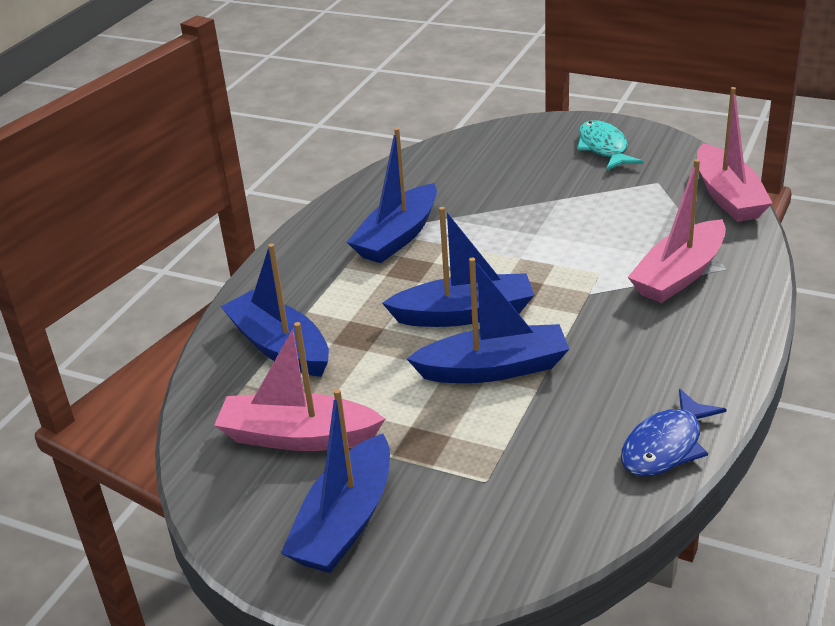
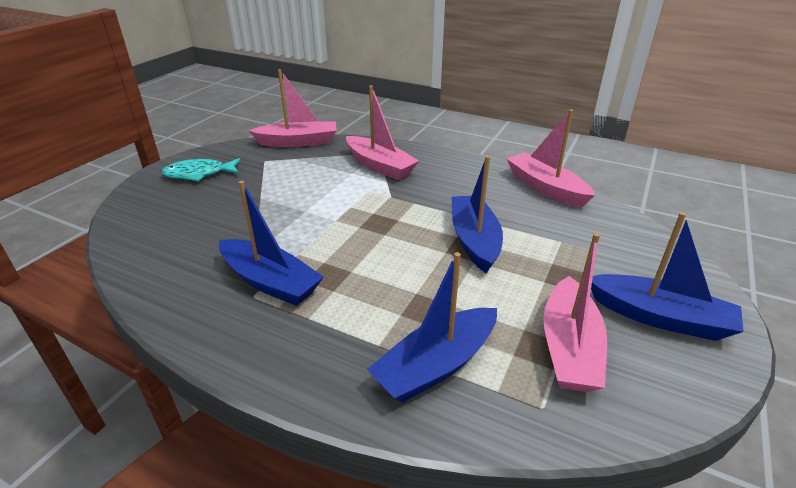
camera: 90 degrees left, 0 degrees up
blue boat [382,207,534,327] -> none
blue fish [621,389,727,477] -> pink boat [507,109,595,207]

